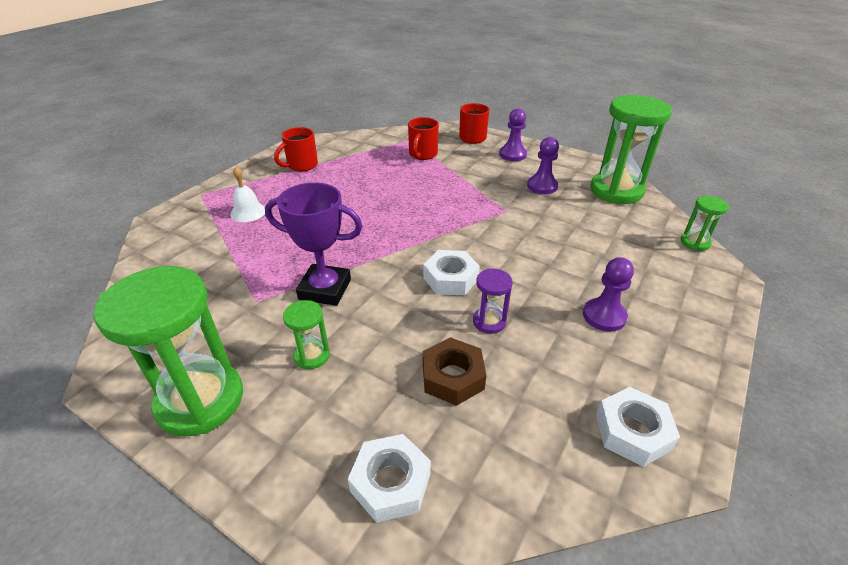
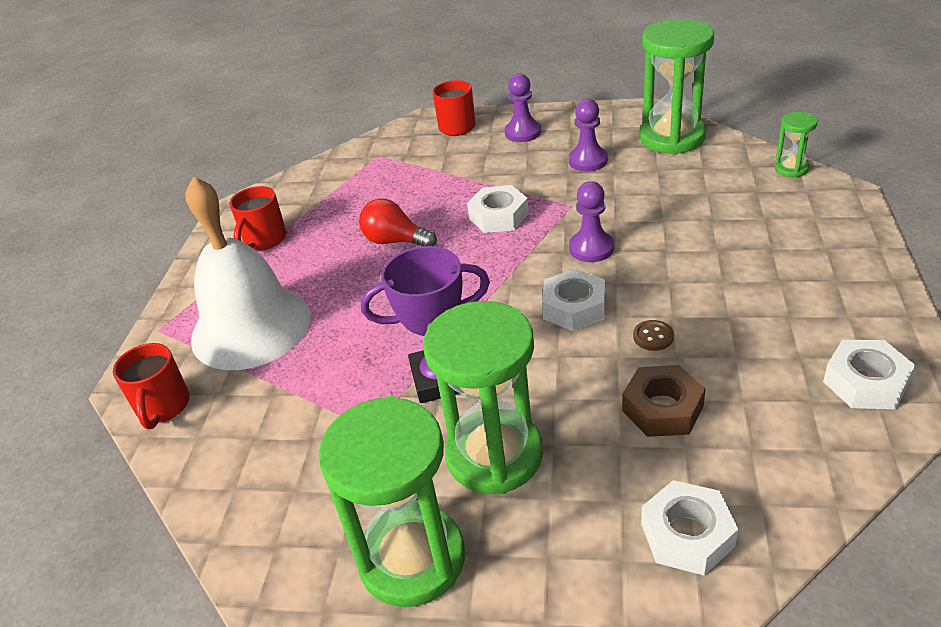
camera: 20 degrees left, 0 degrees up
white bell [230,167,265,222] -> white bell [185,176,311,370], size x2.41
green hourglass [283,300,330,369] -> green hourglass [423,301,543,494], size x2.15
red mug [408,117,439,160] -> red mug moved to [113,343,190,429]
purple hourglass [473,269,513,334] -> brown button [633,320,674,351]
purple pawn [583,257,634,332] -> purple pawn moved to [569,181,614,262]
none -> red light bulb [359,199,437,246]
none -> white nut [467,185,529,233]

